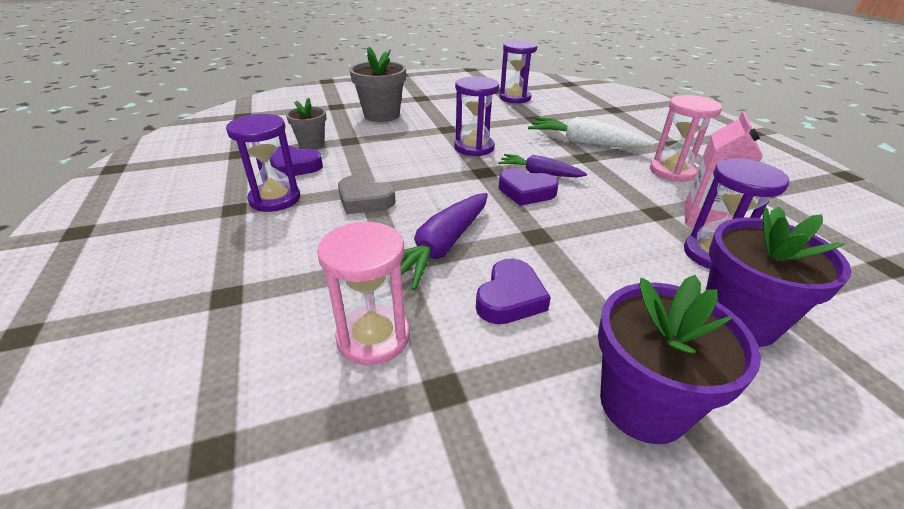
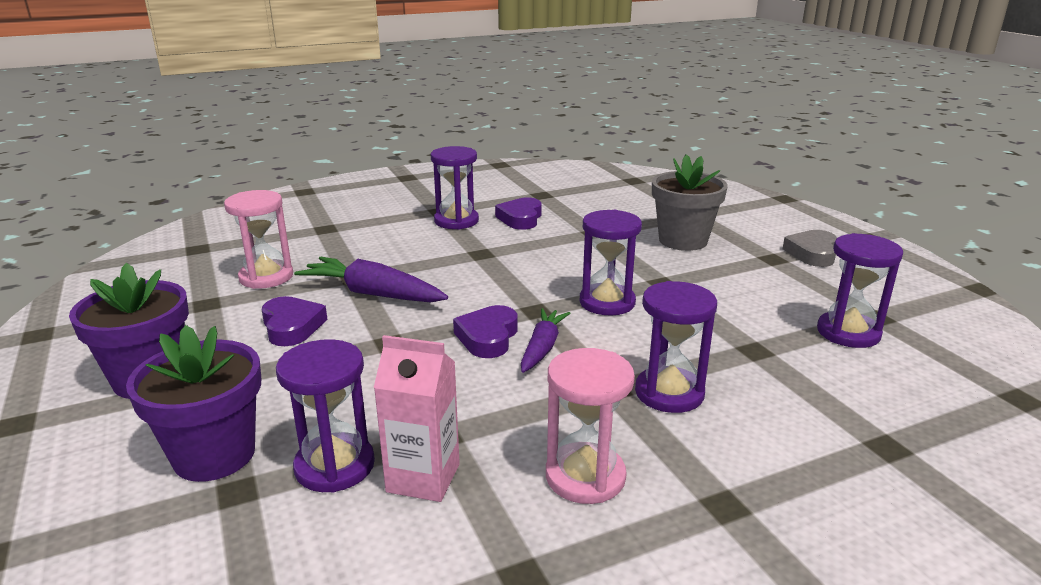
camera: 85 degrees right, 10 degrees down
grey flower pot [286,98,327,149] -> none
grey heart [338,175,395,214] -> grey heart moved to [783,230,837,267]
purple heart [476,259,551,324] -> purple heart turned 135 degrees counterclockwise [262,296,328,346]
white carrot [528,117,654,148] -> purple hourglass [635,281,717,413]

